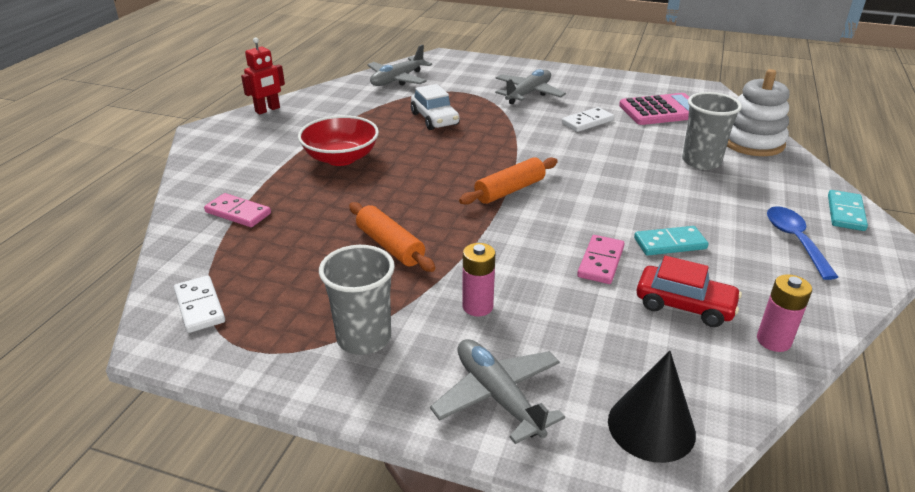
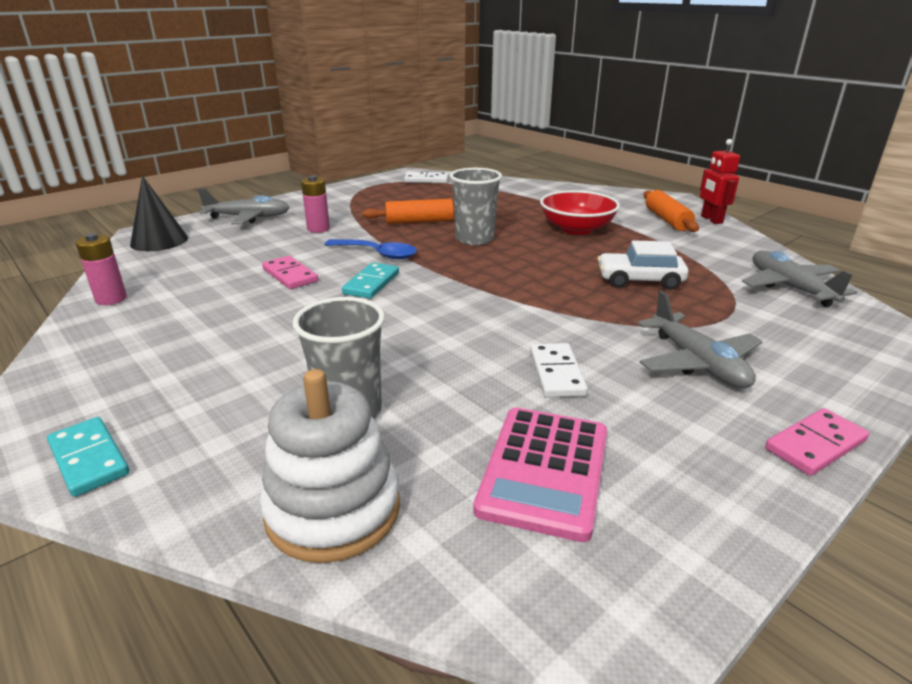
camera: 120 degrees right, 5 degrees down
pink domino [204,193,271,227] -> pink domino moved to [765,408,869,476]
grey cup [319,245,395,355] -> grey cup moved to [450,168,502,245]
orange rolling pin [459,157,558,205] -> orange rolling pin moved to [644,190,699,232]
turquoise domino [634,226,708,256] -> turquoise domino moved to [342,263,399,299]
red car [636,256,742,327] -> none
blue spoon [767,206,838,280] -> blue spoon moved to [324,239,417,259]

